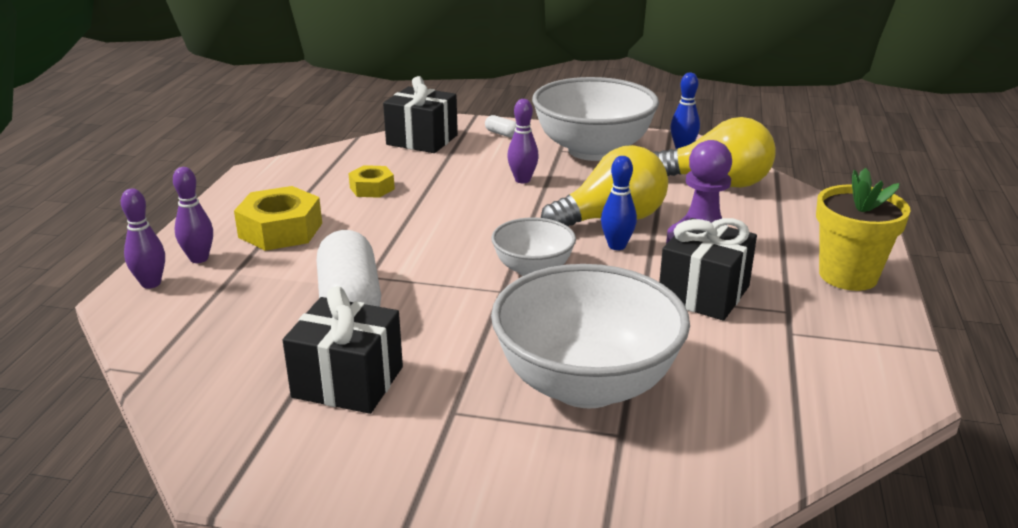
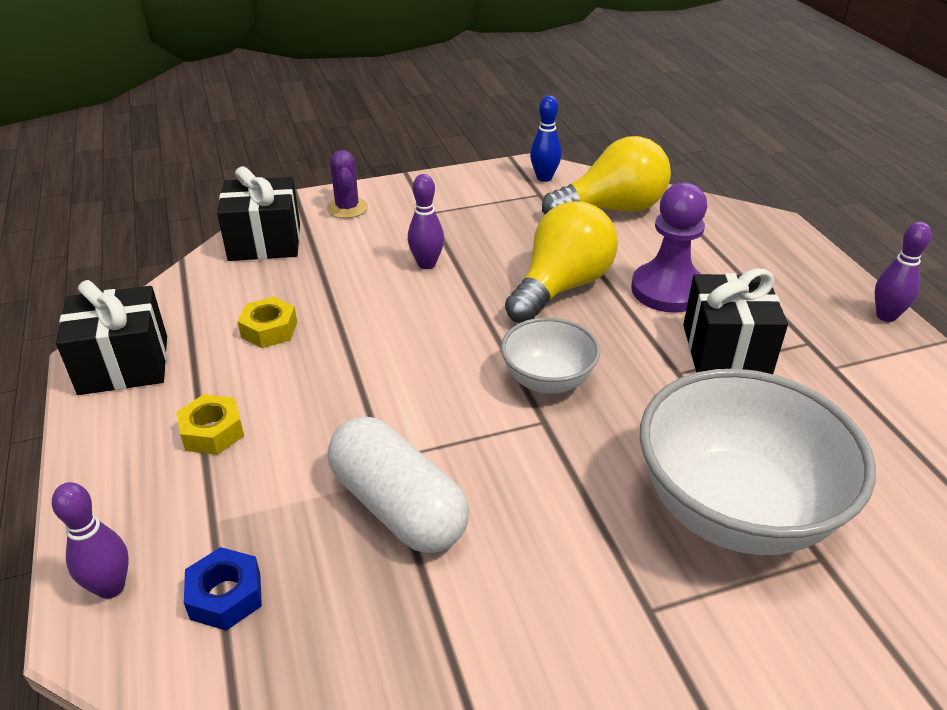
camera: 30 degrees left, 10 degrees up
purple bowling pin [173,167,213,263] -> purple bowling pin moved to [875,222,932,322]
yellow nut [234,186,322,251] -> yellow nut [176,394,244,455], size x0.59
black gift [283,286,403,414] -> black gift moved to [56,280,167,395]
white capsule [485,115,516,138] -> purple cactus [327,150,368,218]
white bowl [532,77,659,161] -> none
blue bowling pin [601,156,637,250] -> none
yellow flower pot [816,168,910,291] -> none
none -> blue nut [184,547,262,631]

